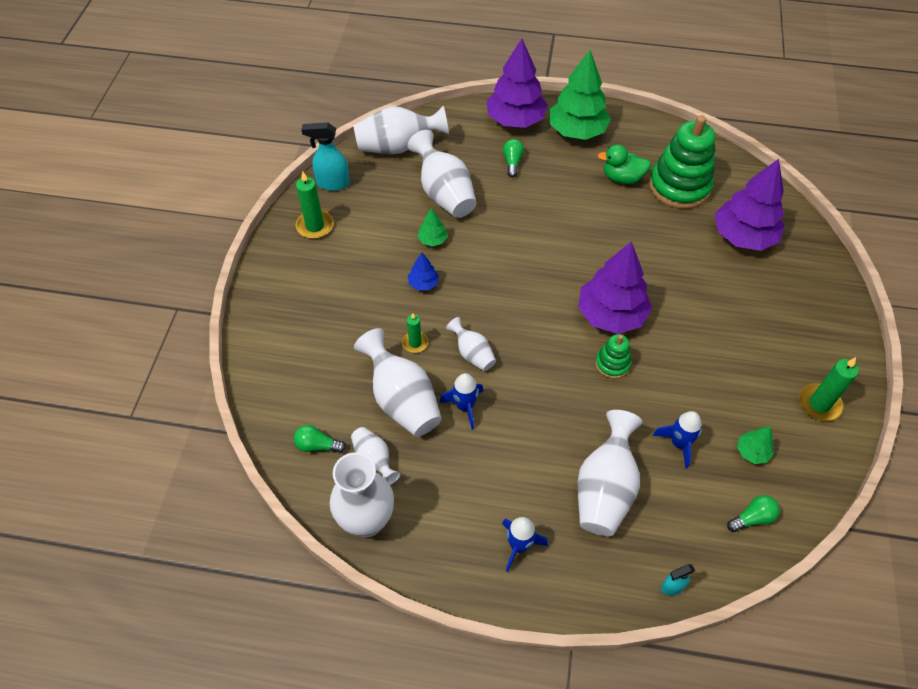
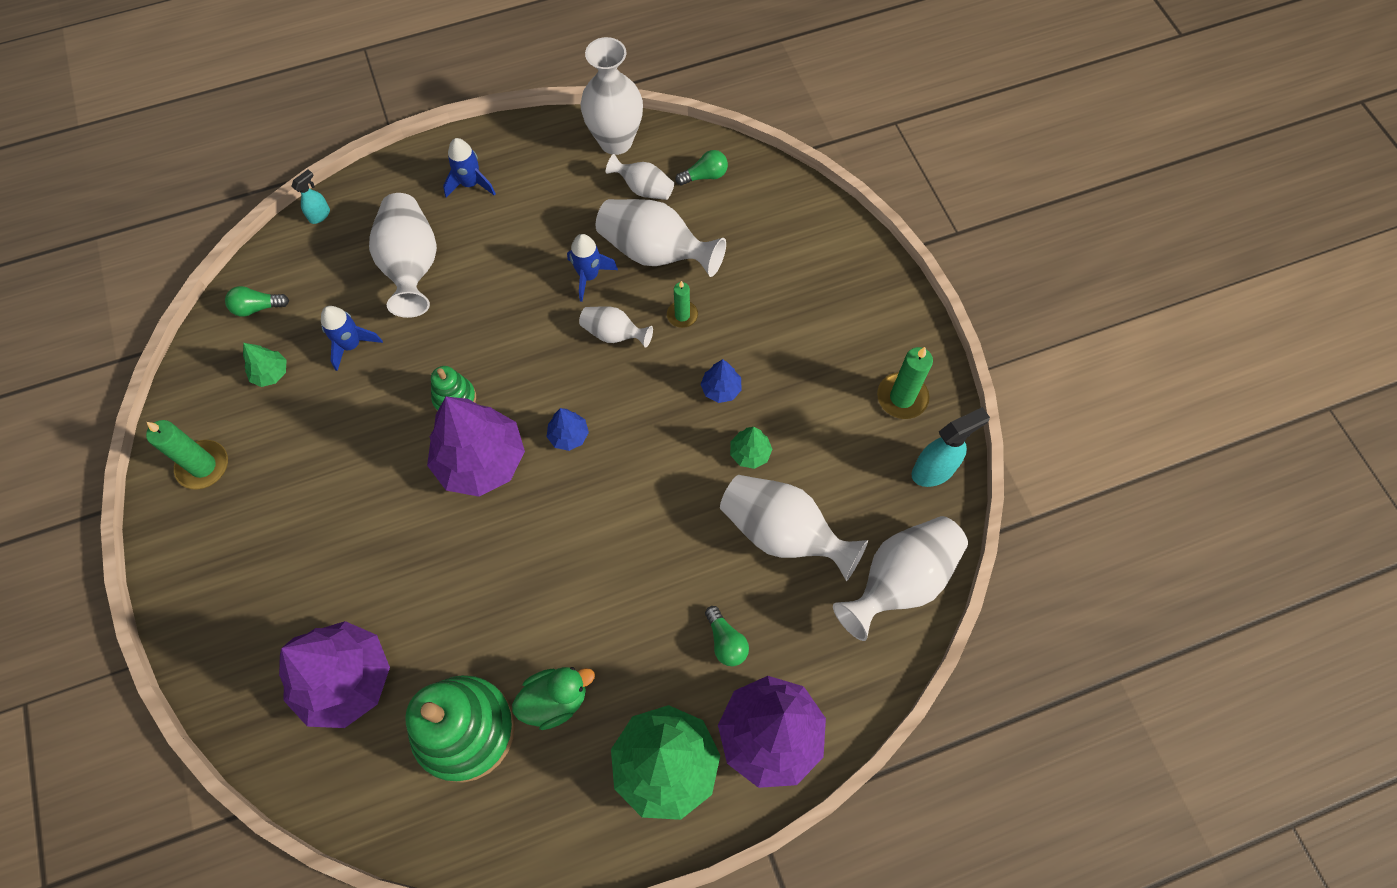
camera: 150 degrees right, 10 degrees up
green light bulb [727,495,780,532] -> green light bulb turned 45 degrees clockwise [225,286,289,317]
none -> blue tree [547,408,589,451]

